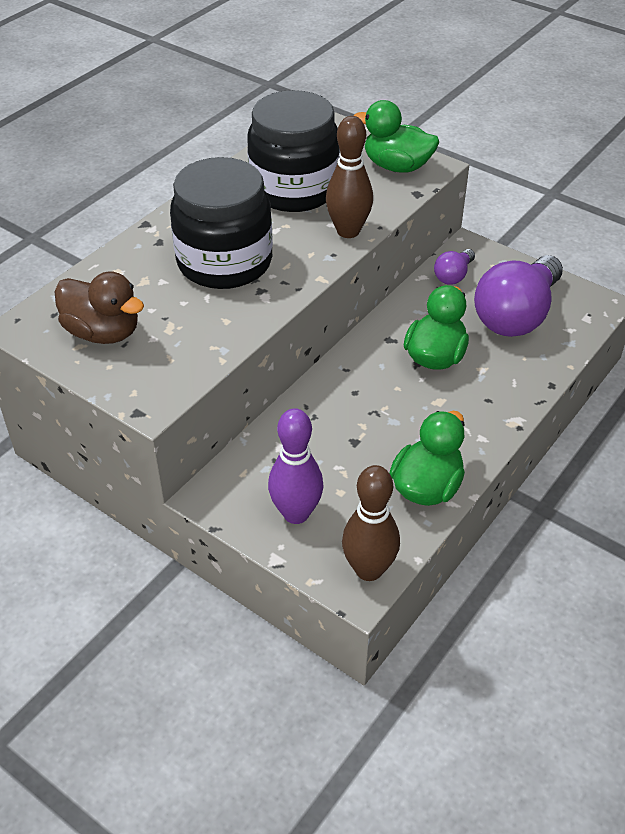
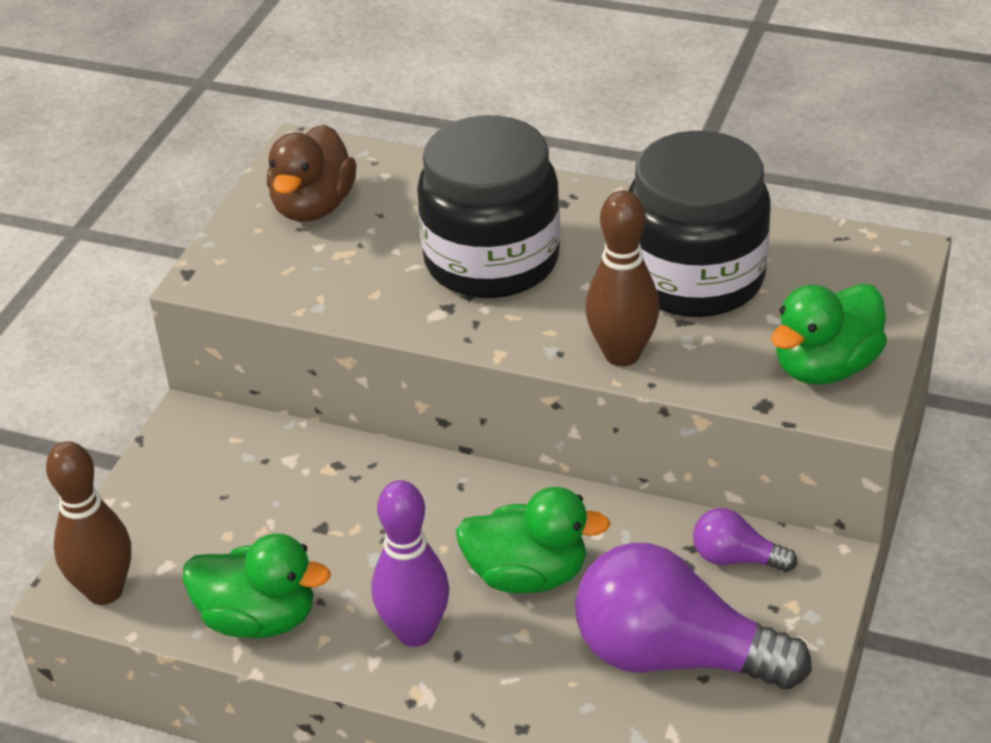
camera: 75 degrees right, 5 degrees down
purple bowling pin [268,408,324,524] -> purple bowling pin moved to [371,480,450,647]
green duck [354,100,439,173] -> green duck turned 135 degrees counterclockwise [771,284,887,385]

